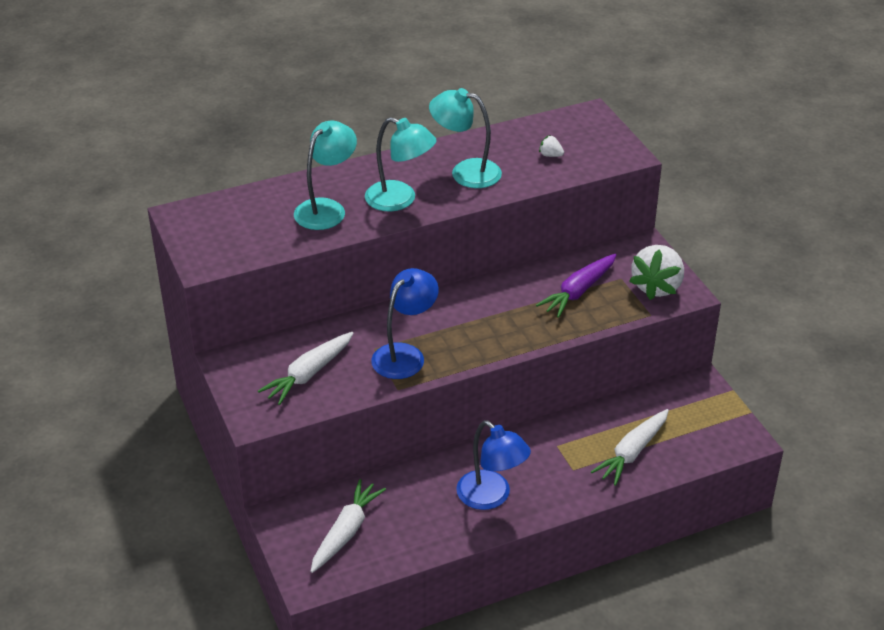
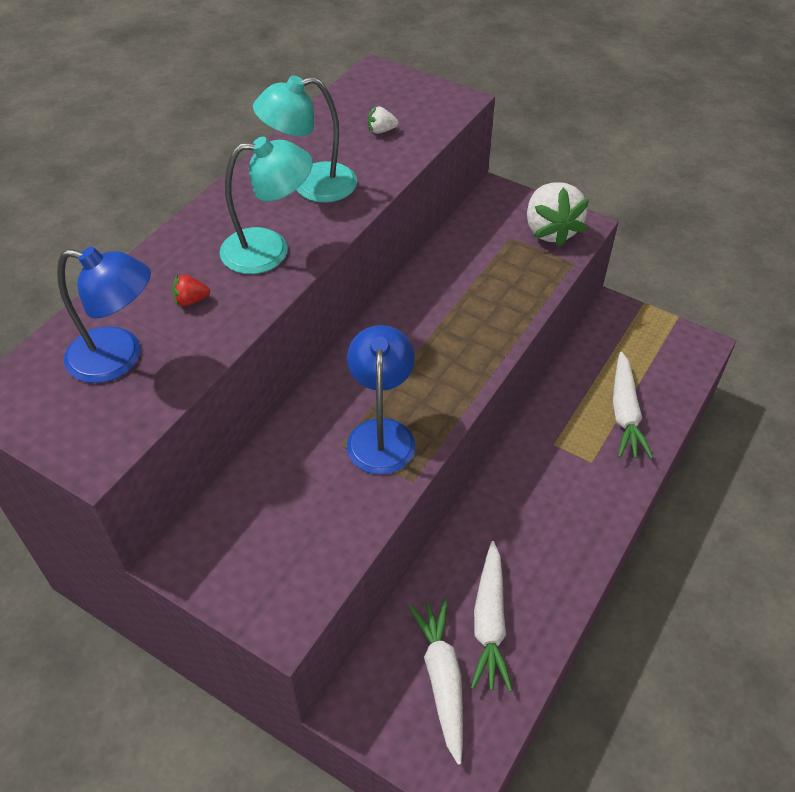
camera: 35 degrees left, 10 degrees up
white carrot [258,332,353,405] -> white carrot moved to [471,541,513,692]
turquoise lamp [294,120,357,230] -> red strawberry [172,275,210,306]
blue lamp [456,420,531,510] -> blue lamp moved to [57,247,151,383]
purple carrot [536,254,617,318] -> none

